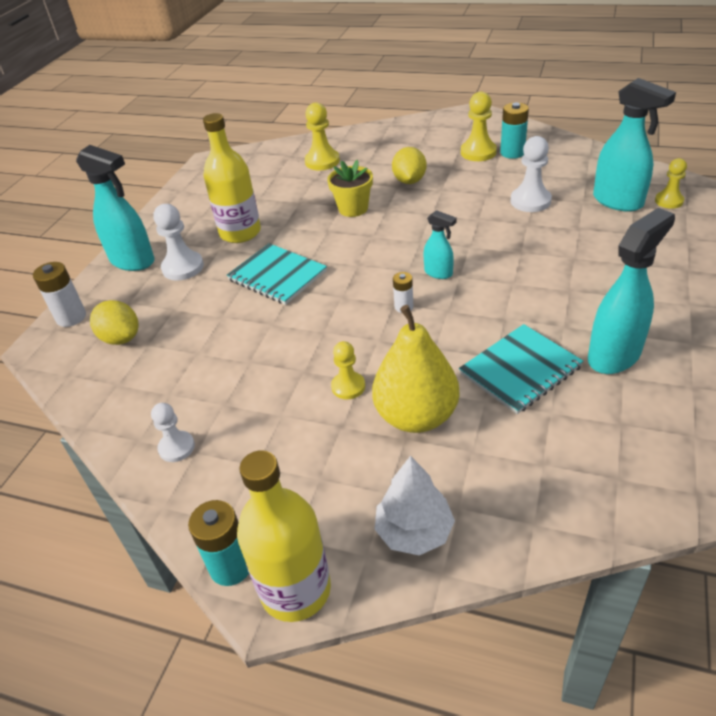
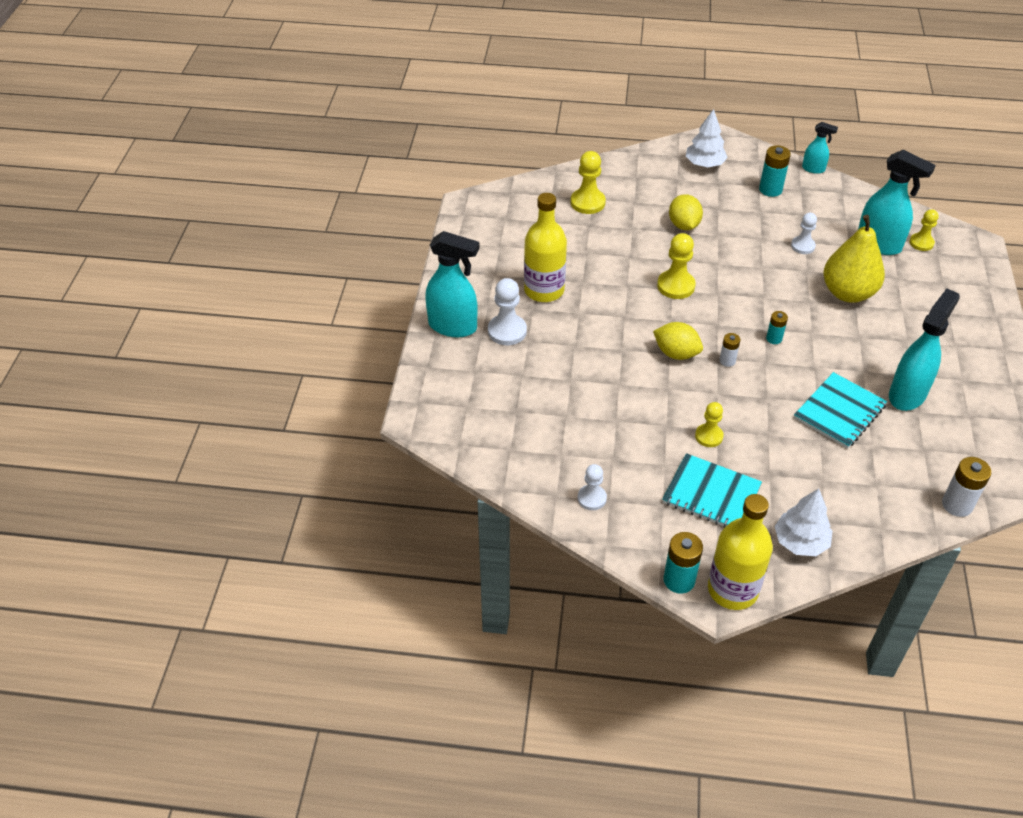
camera: 15 degrees left, 5 degrees up
white battery [33,262,86,327] -> white battery moved to [942,457,991,517]
yellow lemon [90,300,139,345] -> yellow lemon moved to [653,322,703,360]
turquoise notebook [227,243,327,305] -> turquoise notebook moved to [662,453,762,528]
yellow flower pot [327,160,373,217] -> none
yellow pear [372,305,460,433] -> yellow pear moved to [823,215,885,303]
turquoise spray bottle [424,210,457,279] -> turquoise spray bottle moved to [802,122,838,174]
yellow pawn [461,92,497,161] -> yellow pawn moved to [657,233,696,299]
white pawn [511,136,552,212] -> white pawn [791,213,817,254], size x0.65
none -> white tree [686,109,728,167]
none -> turquoise battery [766,311,788,344]

